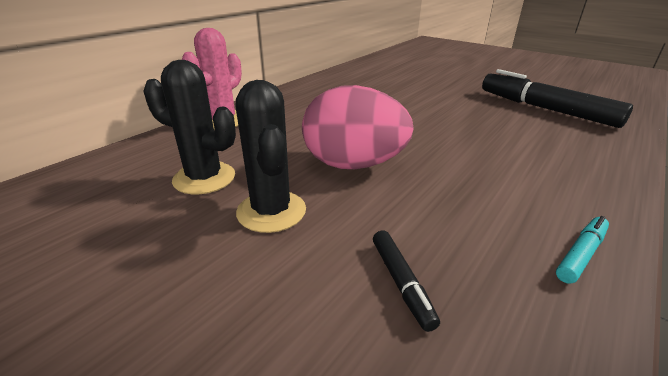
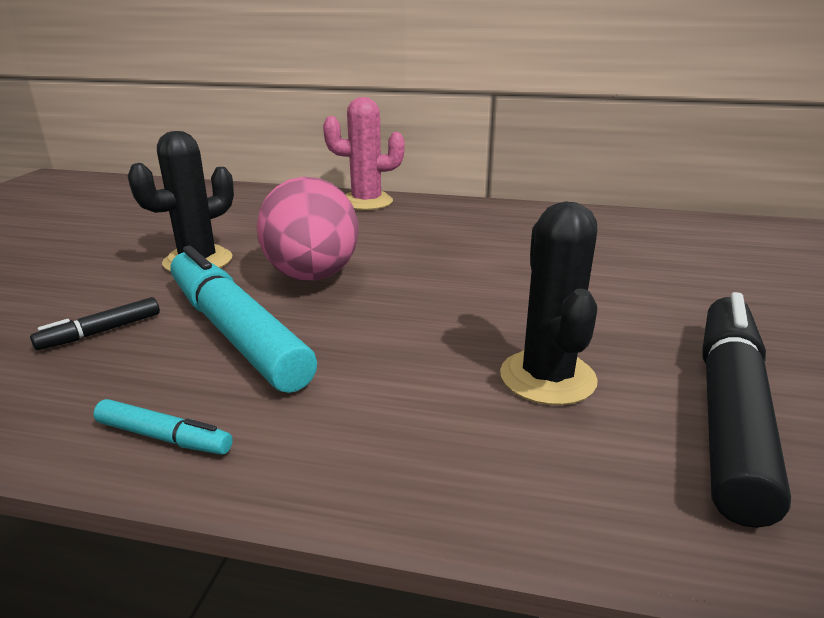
camera: 65 degrees right, 5 degrees down
black cactus [144,60,236,194] -> black cactus moved to [500,201,598,405]
none -> turquoise marker [170,246,317,393]

